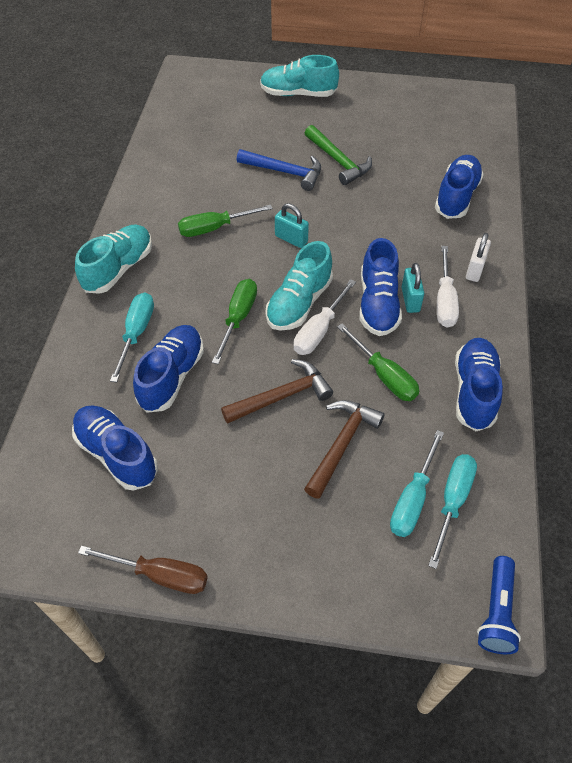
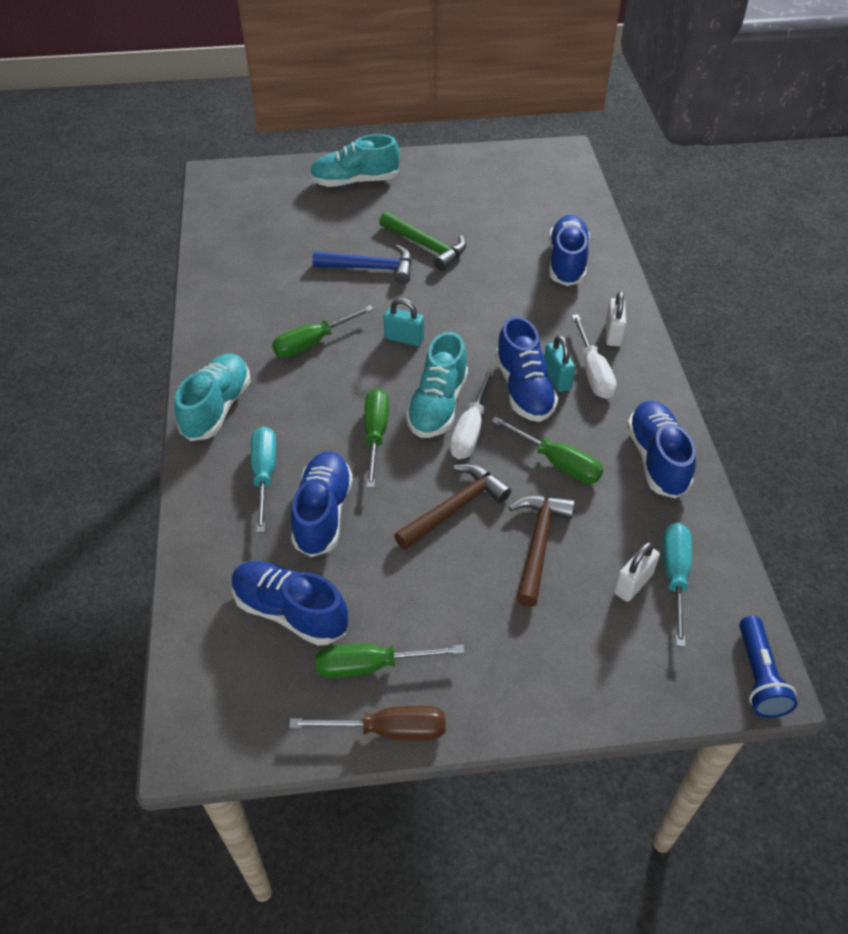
camera: 15 degrees left, 5 degrees down
turquoise screwdriver [390,430,444,537] -> white padlock [614,542,660,602]
none -> green screwdriver [315,644,465,679]

